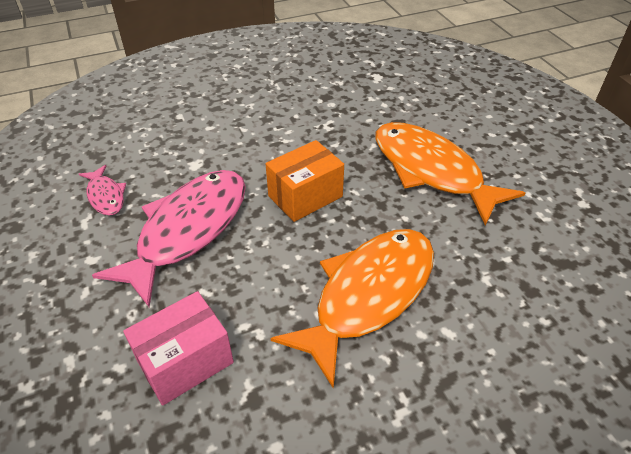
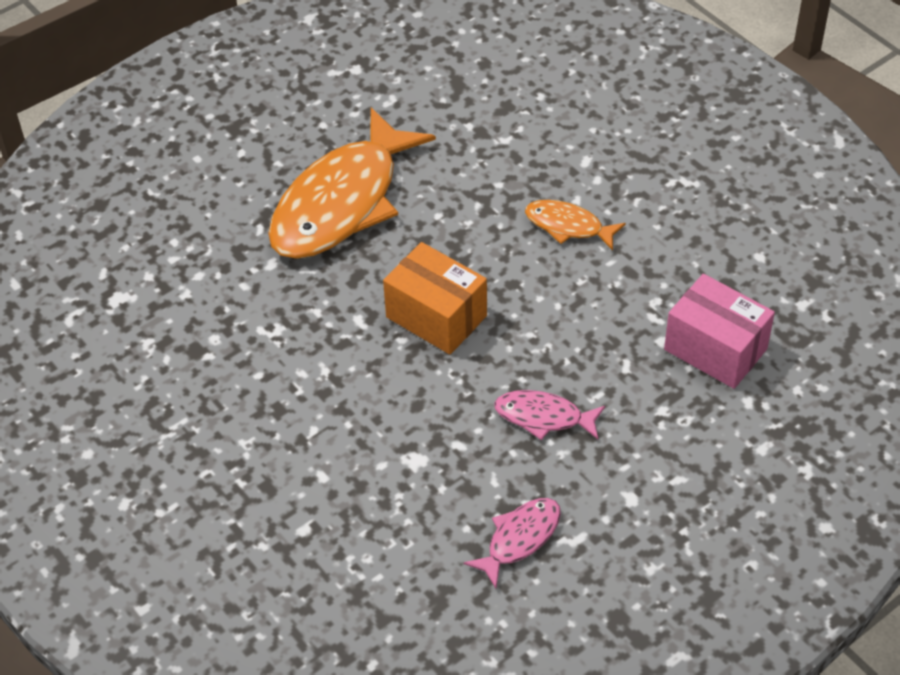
camera: 105 degrees left, 5 degrees up
pink fish [92,170,246,307] -> pink fish [494,390,605,440], size x0.46
orange fish [271,229,434,389] -> orange fish [525,200,626,251], size x0.46

